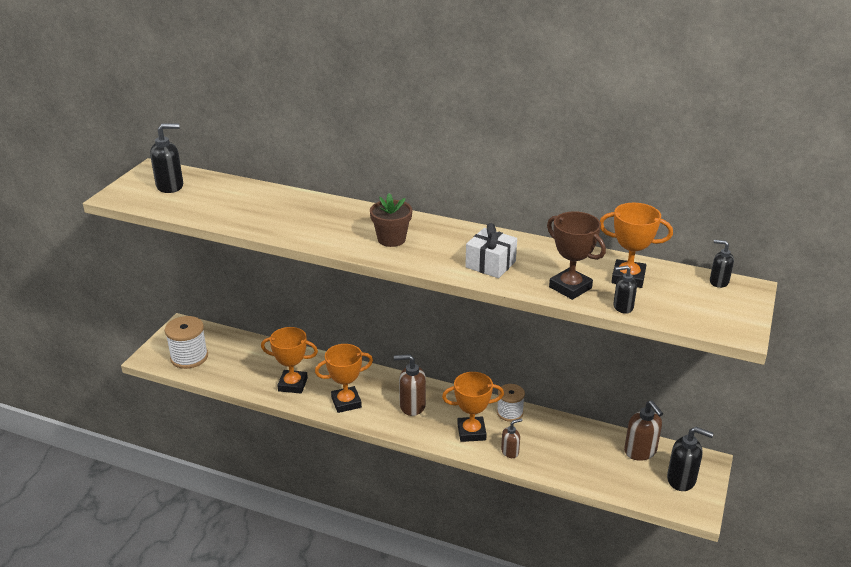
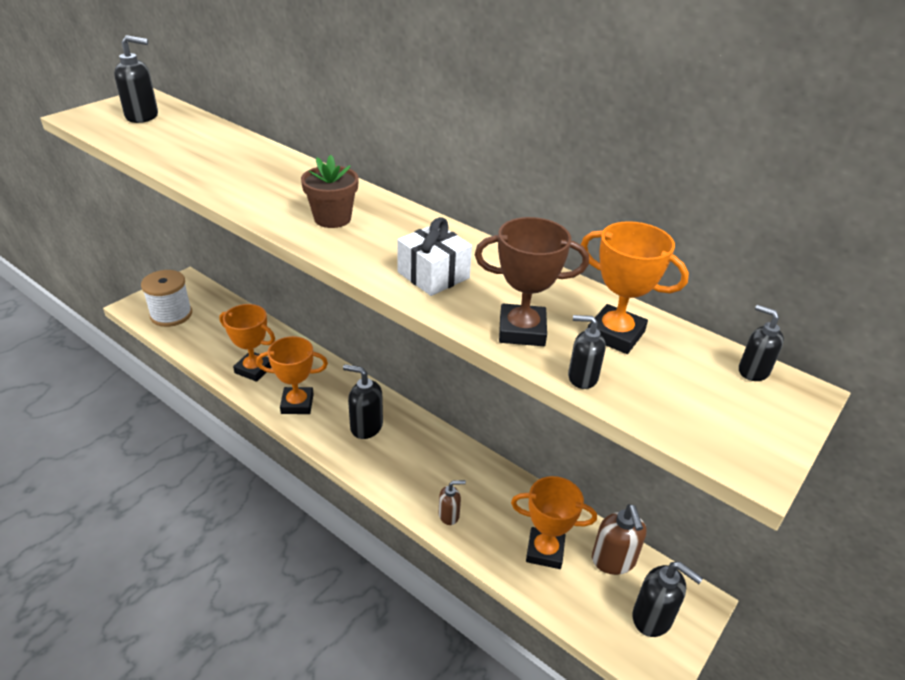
camera: 15 degrees right, 5 degrees up
brown soap dispenser [394,354,426,416] -> black soap dispenser [343,364,383,439]
orange trophy [442,372,504,442] -> orange trophy moved to [511,476,597,569]
white spool [497,384,525,422] -> none
brown trophy [547,211,606,300] -> brown trophy turned 60 degrees counterclockwise [475,217,589,346]

